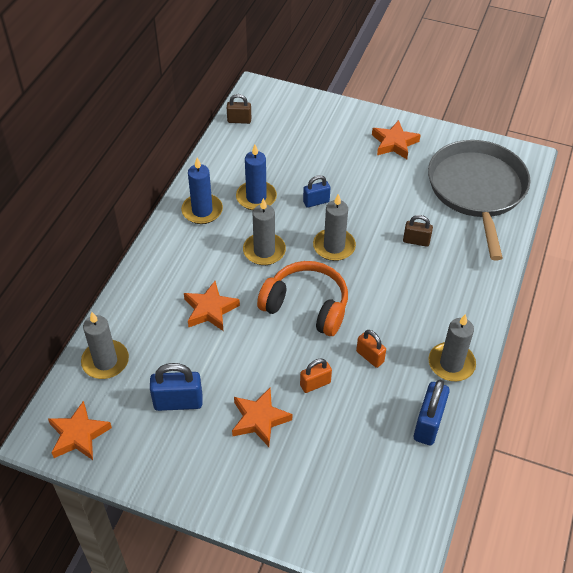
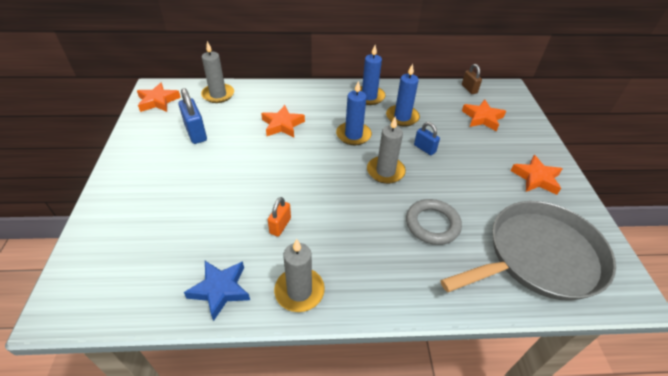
camera: 65 degrees right, 5 degrees down
orange star [232,388,292,447] -> orange star moved to [462,99,506,131]
grey candle [243,198,286,265] -> blue candle [336,81,372,145]
orange headphones [257,261,348,336] -> none
orange padlock [300,359,332,393] -> none
brown padlock [403,215,433,247] -> grey ring [406,199,462,245]
blue padlock [414,380,450,445] -> blue star [184,261,250,321]

